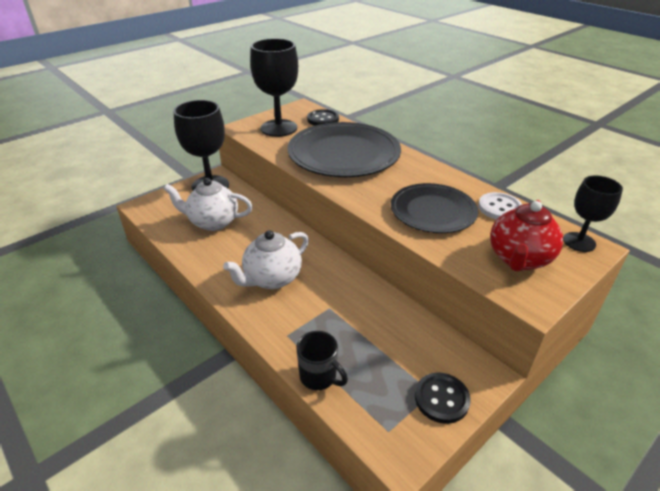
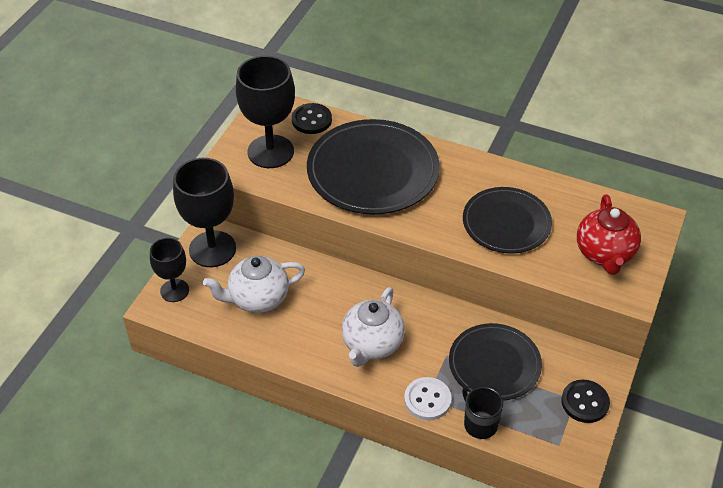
camera: 25 degrees left, 10 degrees up
black mug [296,331,348,390] -> black mug turned 135 degrees counterclockwise [462,386,503,439]
white button [478,192,522,220] -> white button moved to [404,377,452,420]
black goblet [563,175,623,252] -> black goblet moved to [150,238,189,302]
none -> black plate [449,323,542,401]

